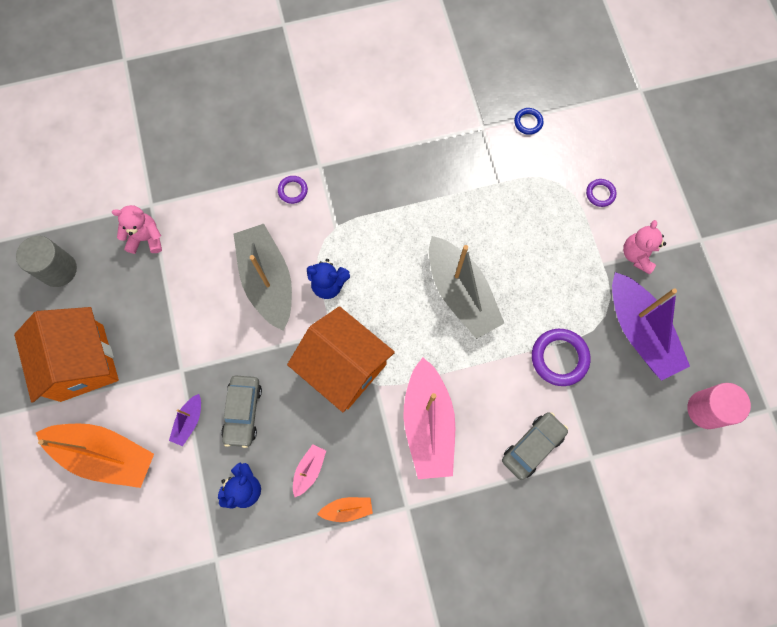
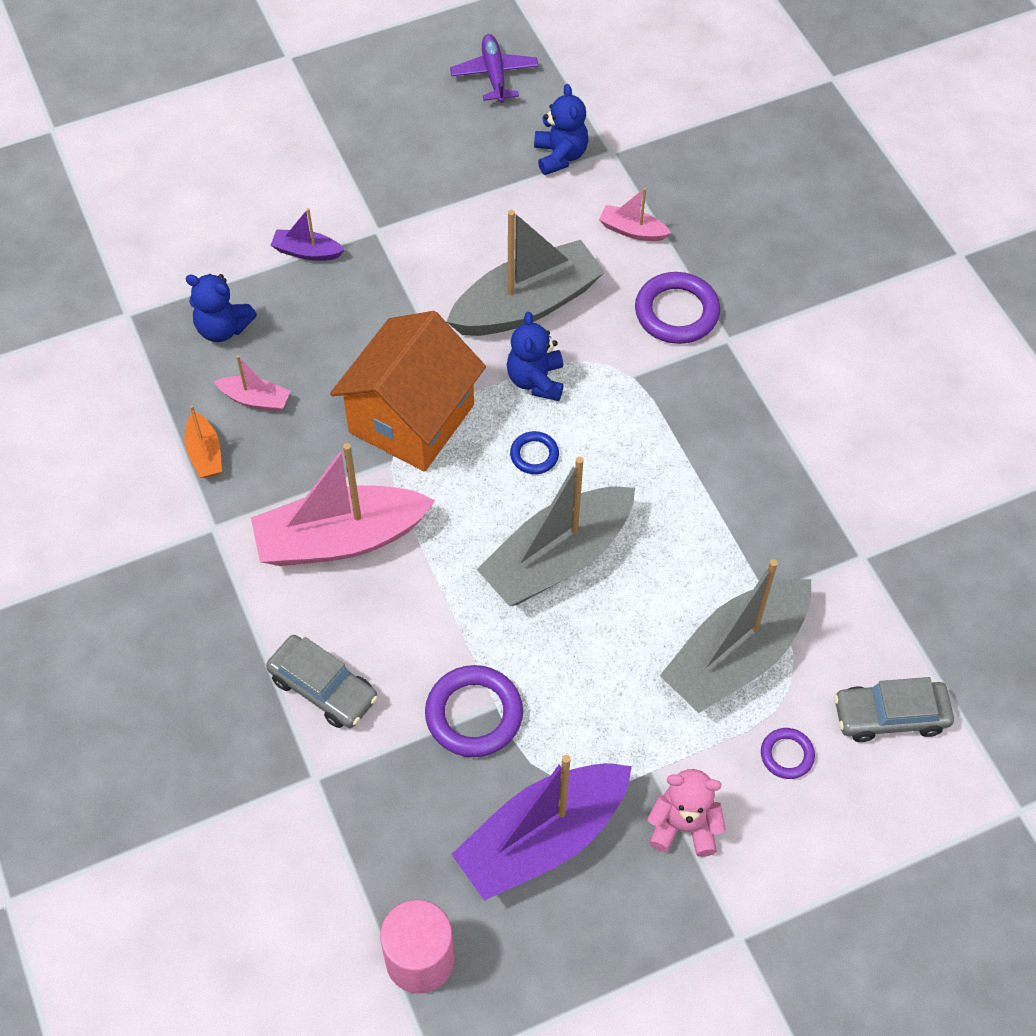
camera: 80 degrees right, 15 degrees down
orange house [14,307,119,402] -> none
grey cylinder [16,236,77,287] -> purple plane [450,34,539,103]
orange boat [36,424,154,488] -> none
pink teddy bear [112,205,162,254] -> blue teddy bear [534,84,588,175]
grey car [221,376,262,448] -> grey car moved to [834,677,954,742]
purple ring [278,176,308,204] -> purple ring [635,272,720,344], size x1.83
blue ring [514,108,544,135] -> blue ring moved to [510,431,559,474]
none -> pink boat [599,188,671,241]
none -> grey boat [660,559,811,713]

